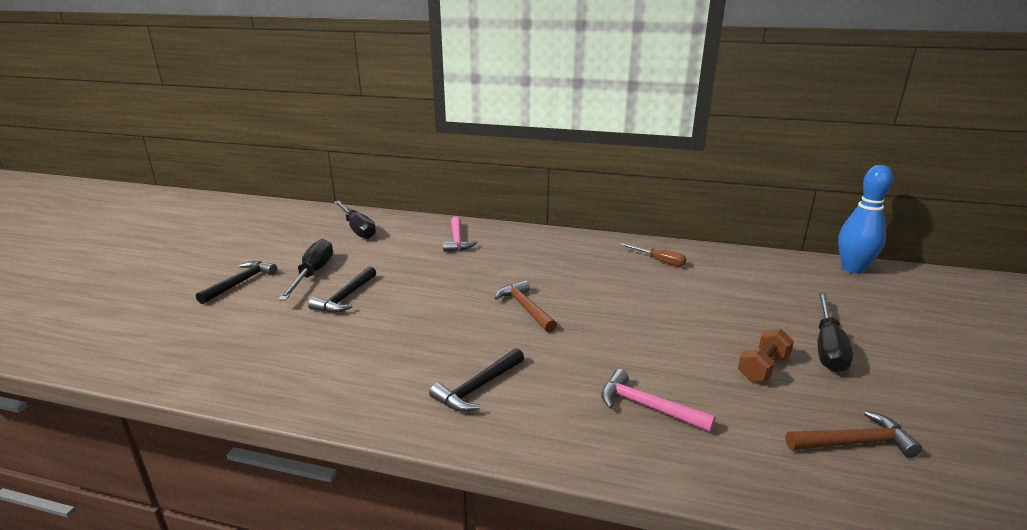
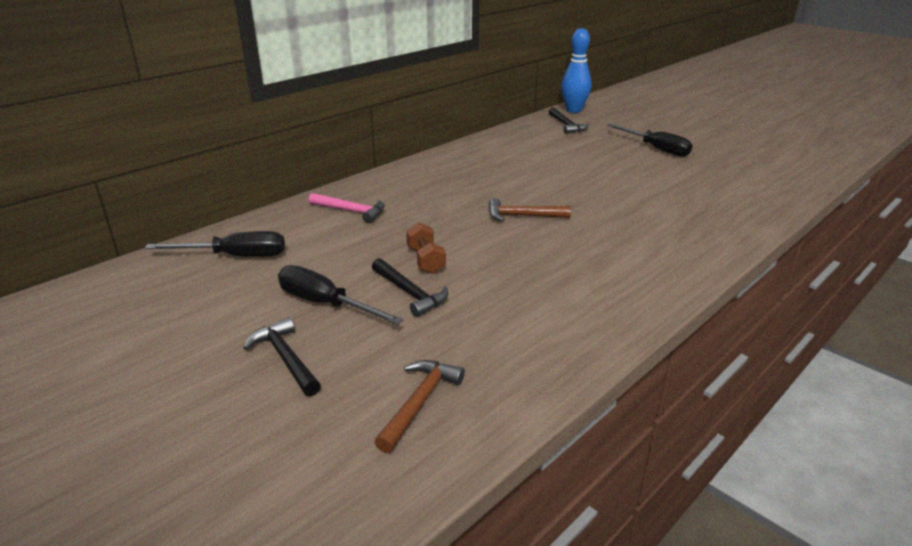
camera: 60 degrees left, 5 degrees up
black hammer [429,348,524,412] -> black hammer moved to [549,107,589,134]
pink hammer [601,369,716,432] -> none
brown screwdriver [620,243,686,266] -> none
brown dumbbell [738,329,794,382] -> brown dumbbell moved to [406,222,446,274]
brown hammer [785,411,922,458] -> brown hammer moved to [374,360,465,453]

